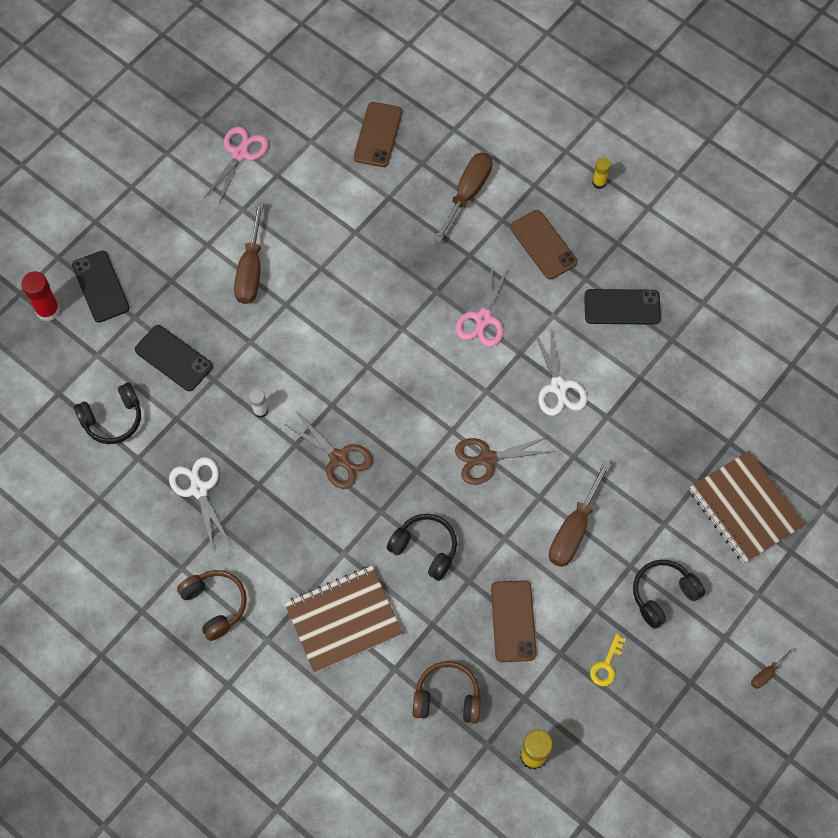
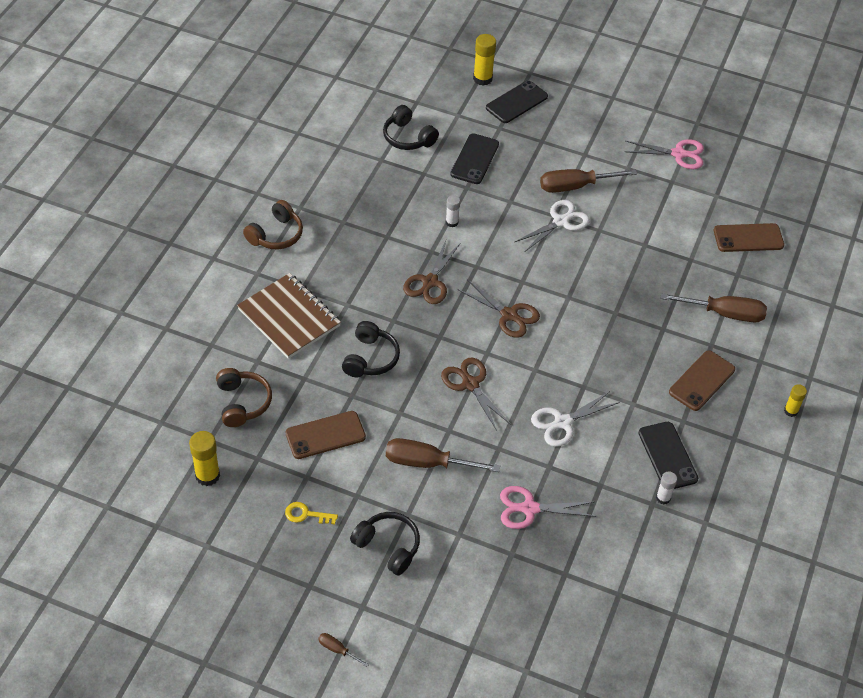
camera: 70 degrees right, 15 degrees down
red glue stick [21,271,60,321] -> yellow glue stick [473,34,496,86]
white scissors [169,457,231,549] -> white scissors moved to [515,200,590,252]
pink scissors [456,265,509,347] -> pink scissors moved to [500,486,597,529]
brown notebook [689,451,806,564] -> none
none -> brown scissors [457,279,540,338]
none -> white glue stick [656,472,677,504]

